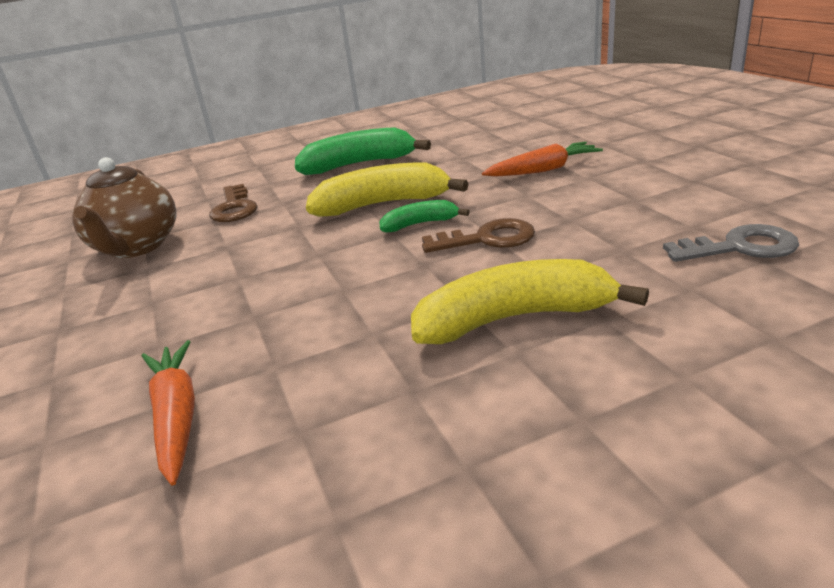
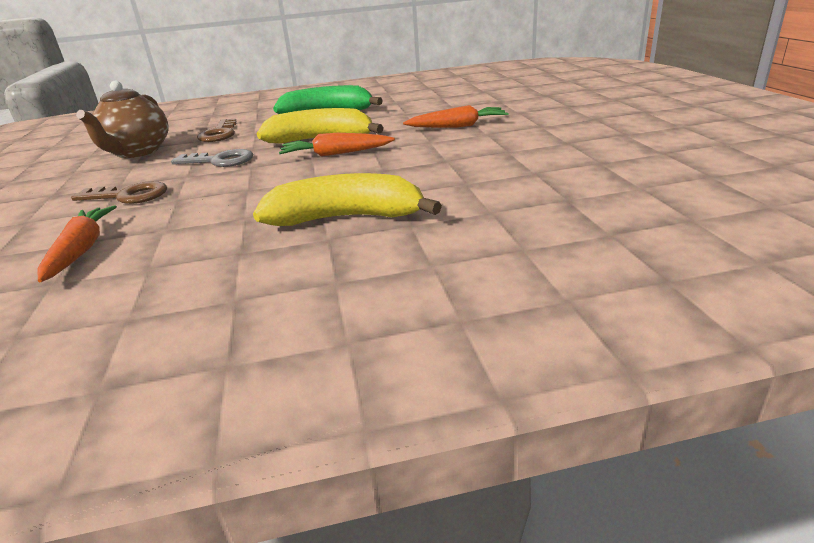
camera: 10 degrees right, 0 degrees up
green banana [379,200,470,233] -> orange carrot [279,133,395,157]
brown key [422,218,535,253] -> brown key moved to [71,181,167,204]
grey key [663,224,799,262] -> grey key moved to [171,149,253,167]

